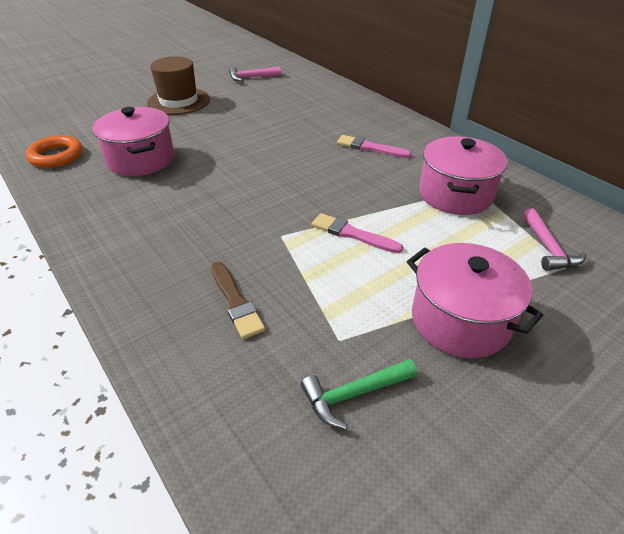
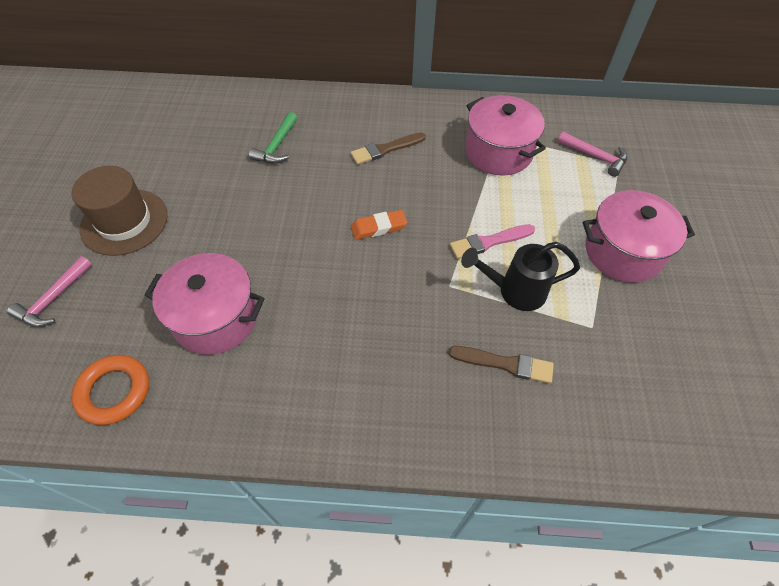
camera: 50 degrees left, 15 degrees up
pink hammer [229,67,281,82] -> pink hammer moved to [7,256,92,327]
green hammer [301,359,417,429] -> green hammer moved to [249,112,297,164]
pink brush [337,135,412,158] -> brown brush [350,132,426,165]
none -> orange eraser [351,210,407,240]
none -> black watering can [461,242,580,311]

